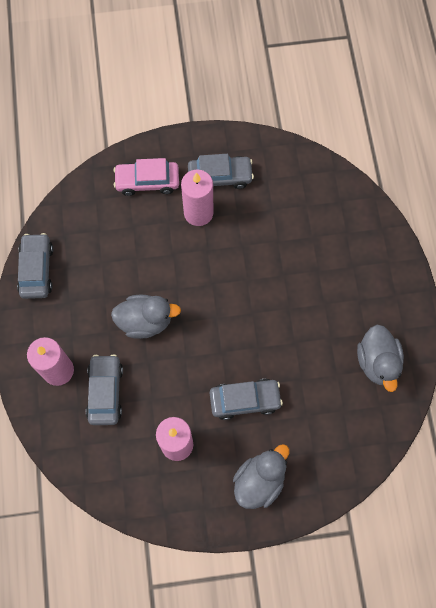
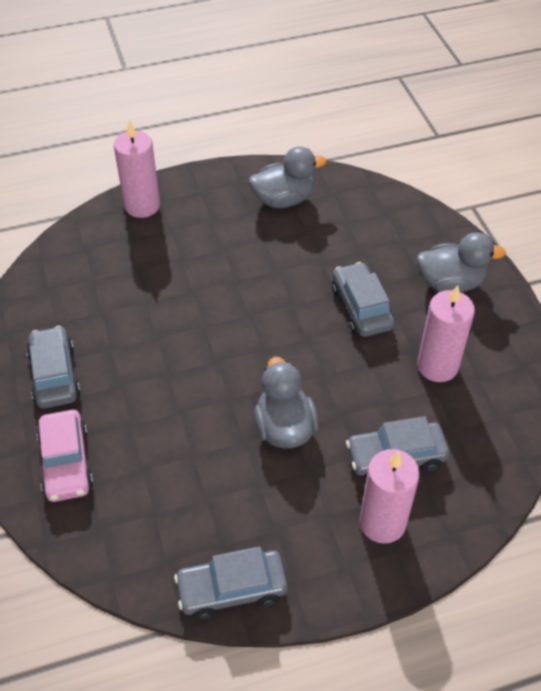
camera: 100 degrees left, 20 degrees down
pink candle [181,170,213,226] -> pink candle moved to [114,120,160,218]
grey duck [233,444,289,509] -> grey duck turned 150 degrees clockwise [417,232,506,293]

